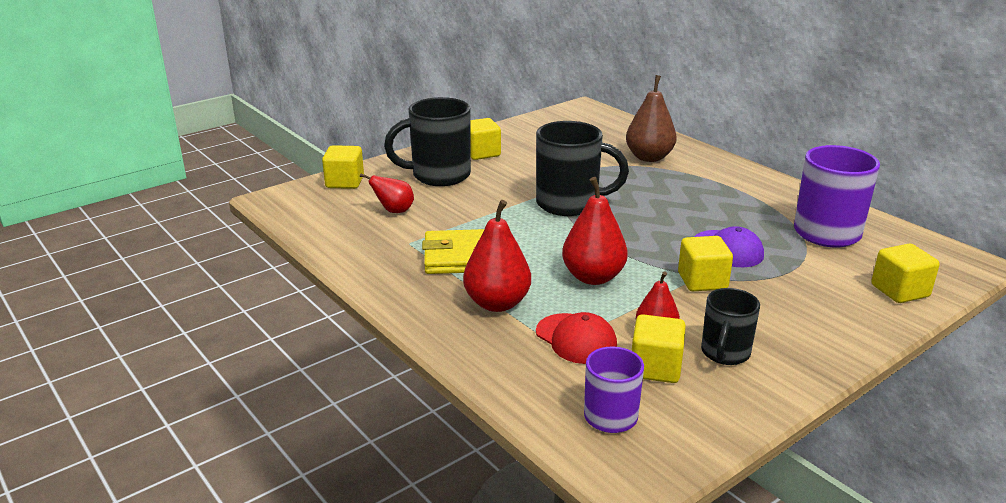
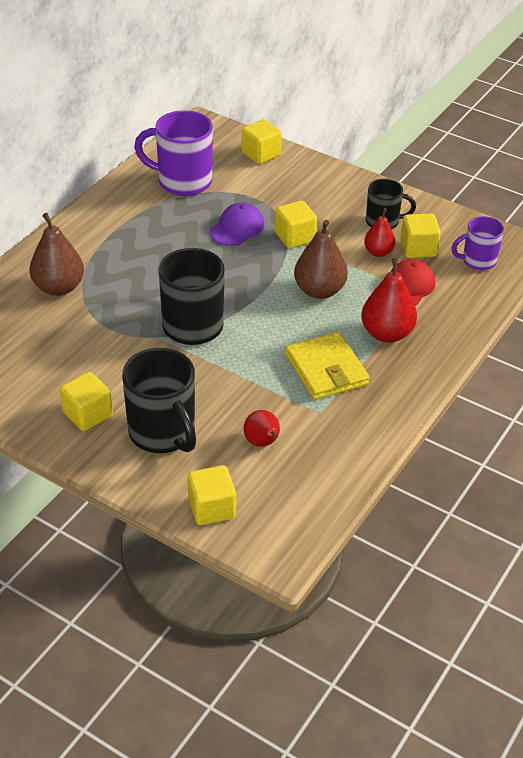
camera: 110 degrees left, 15 degrees up
red pear [562,177,628,285] -> brown pear [294,220,348,299]

